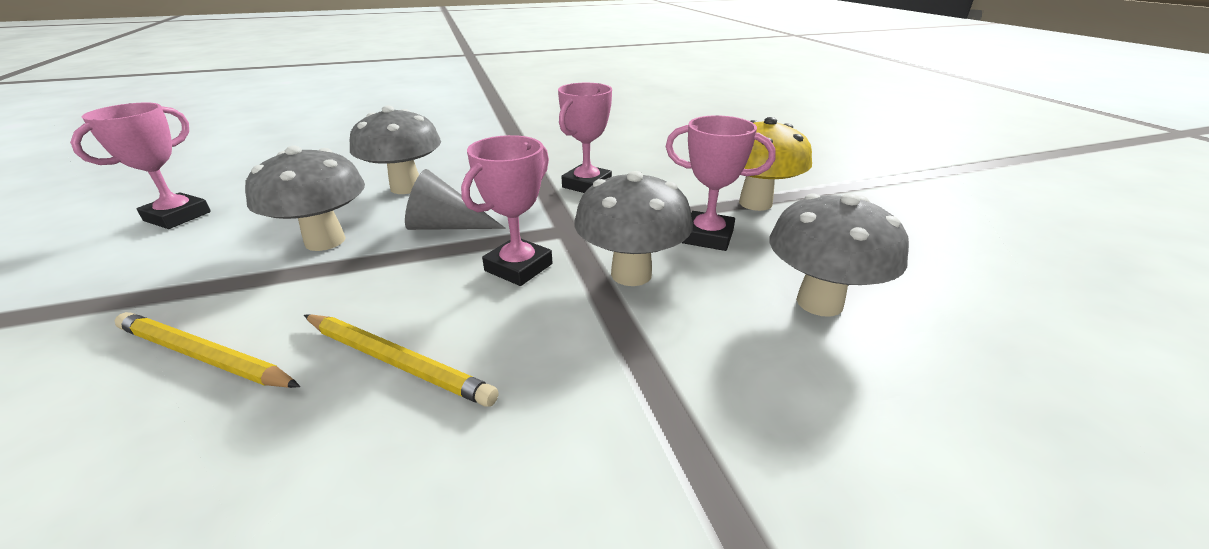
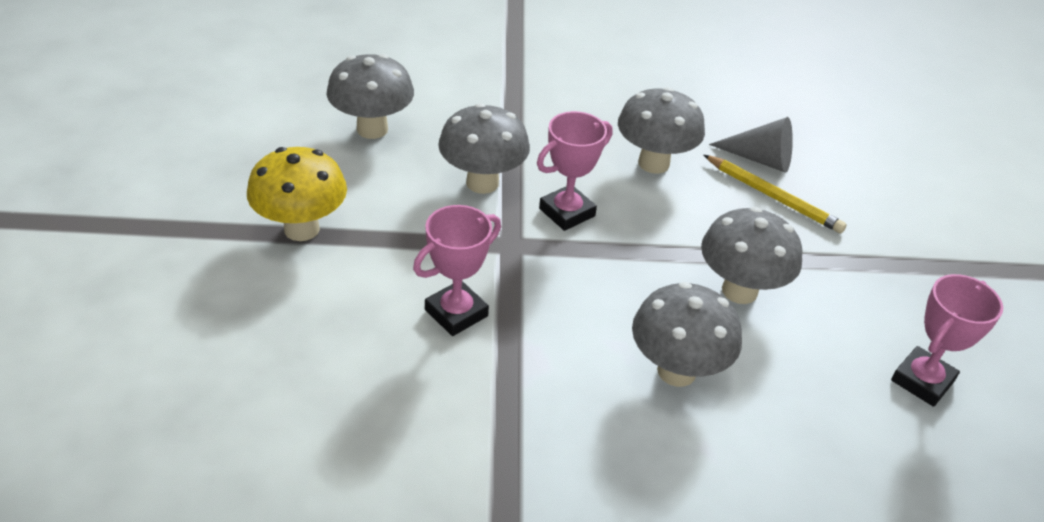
camera: 165 degrees left, 10 degrees up
yellow pencil [304,314,499,407] -> grey mushroom [618,87,705,174]
grey cone [405,169,506,230] -> grey cone moved to [709,117,793,173]
pink trophy [665,115,776,251] -> none

